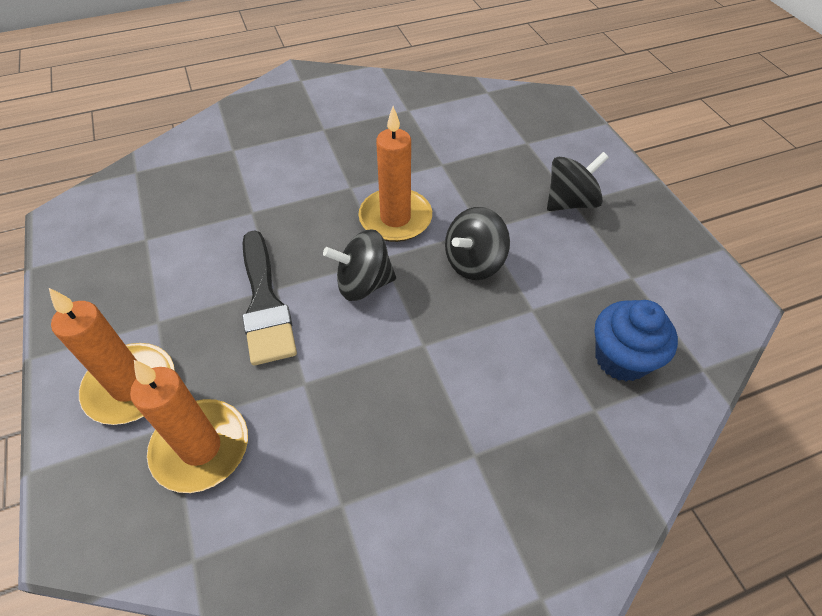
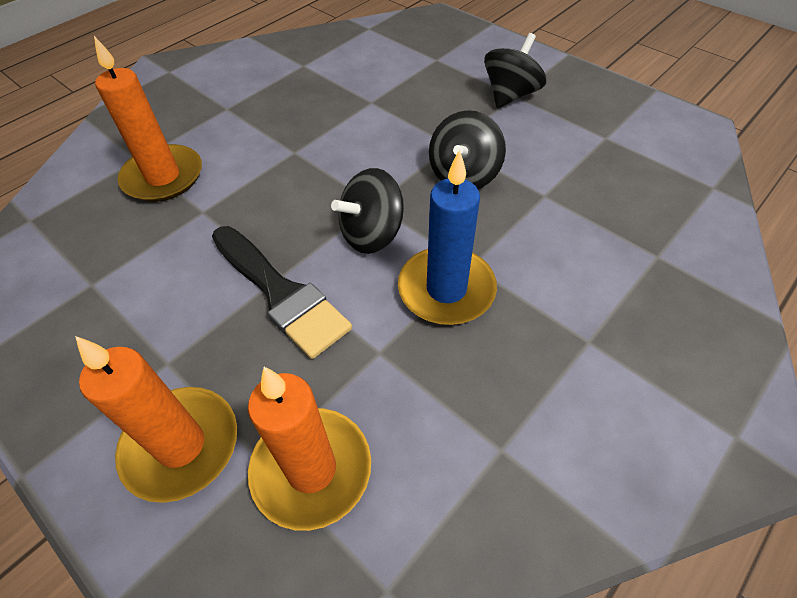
camera: 25 degrees left, 0 degrees up
orange candle [358,106,432,242] -> orange candle moved to [94,36,202,202]
blue cupcake [595,300,678,381] -> none
none -> blue candle [398,149,497,325]

